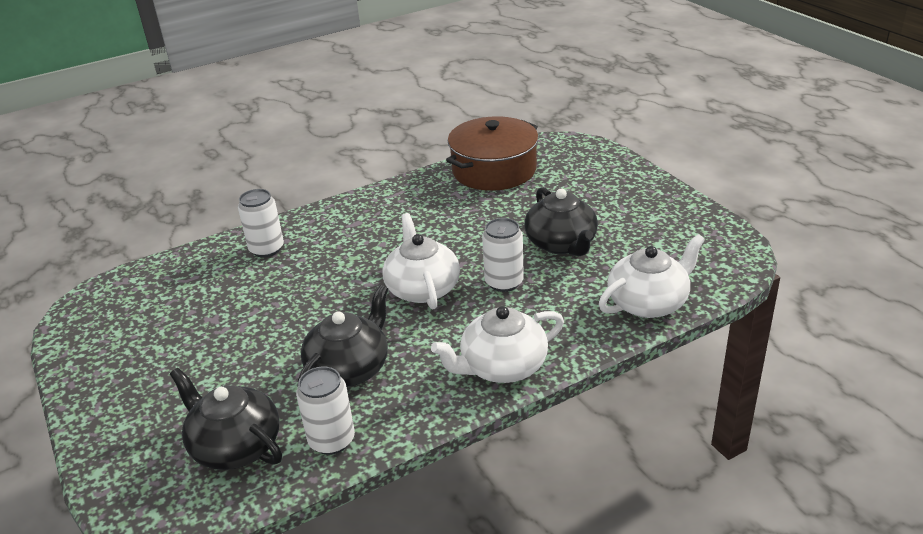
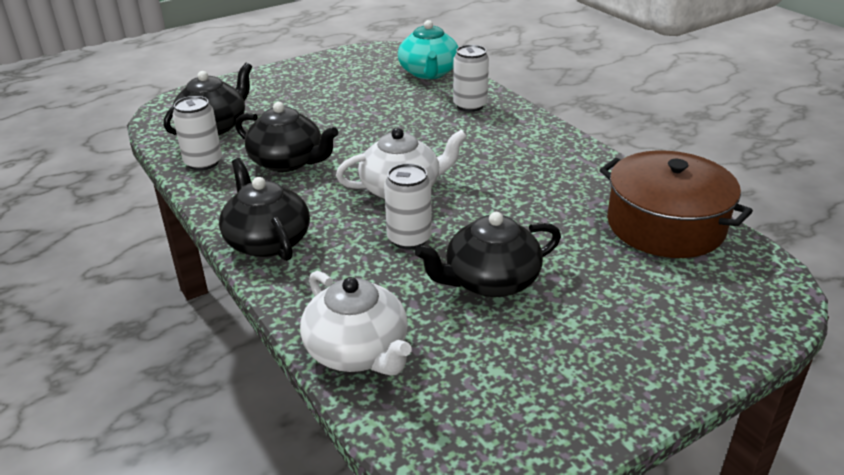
camera: 85 degrees right, 0 degrees up
white teapot [431,306,564,383] -> black teapot [219,158,310,261]
none -> turquoise teapot [398,20,458,79]

